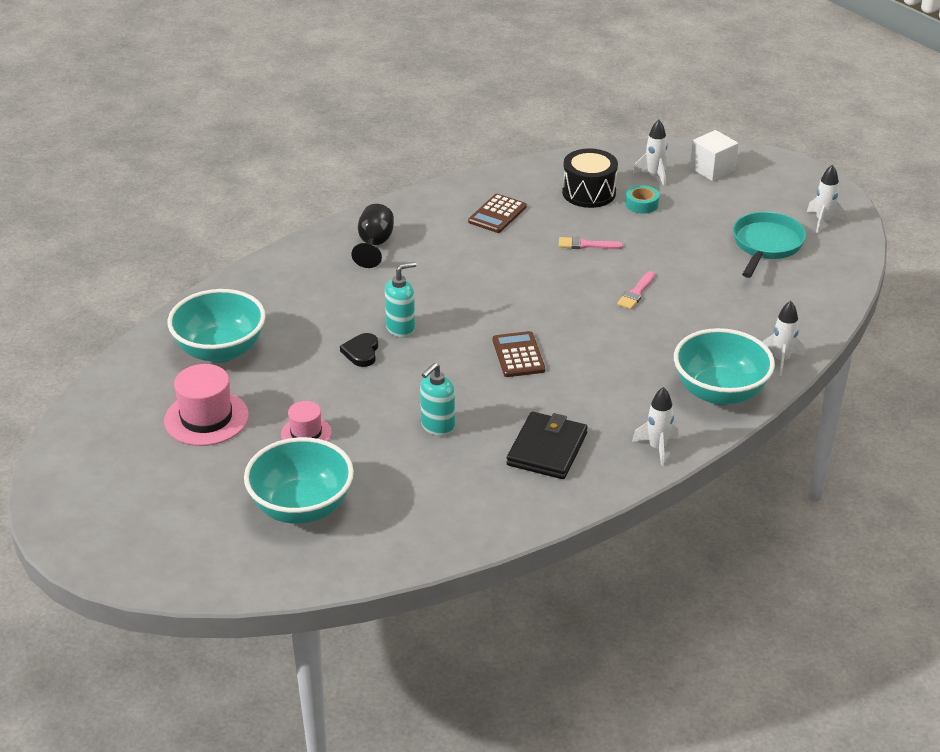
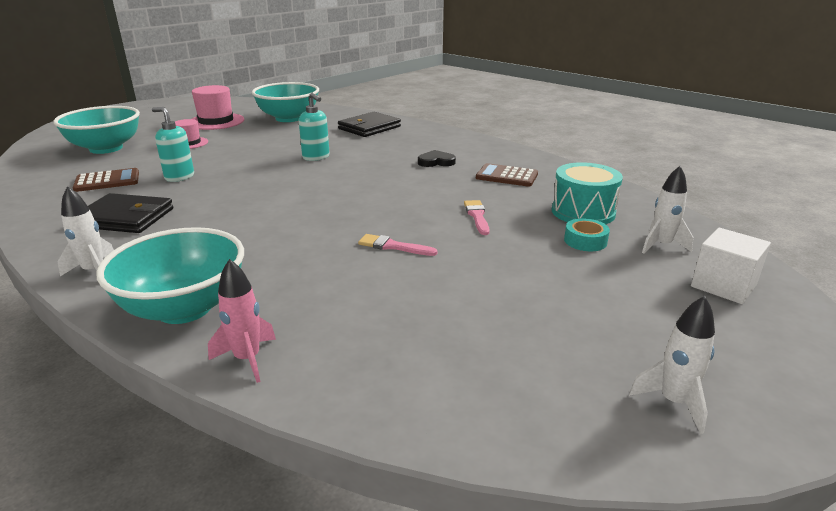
camera: 80 degrees right, 10 degrees down
black heart [340,333,378,367] -> black heart moved to [418,150,456,167]
black goblet [351,204,394,268] -> none
brown calculator [493,331,545,377] -> brown calculator moved to [72,168,139,192]
black drum [562,148,618,208] -> turquoise drum [552,162,623,224]
turquoise pan [733,212,806,278] -> none
white rocket [763,301,804,376] -> pink rocket [208,259,276,383]
none -> black wallet [338,112,401,137]

